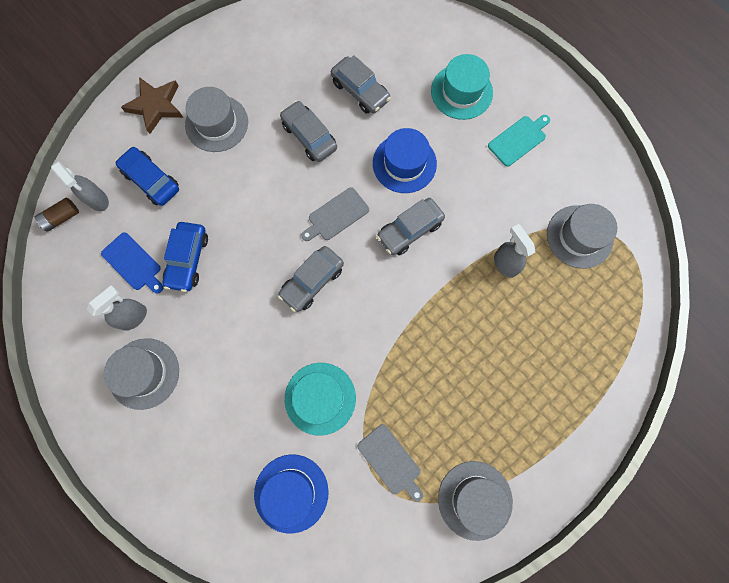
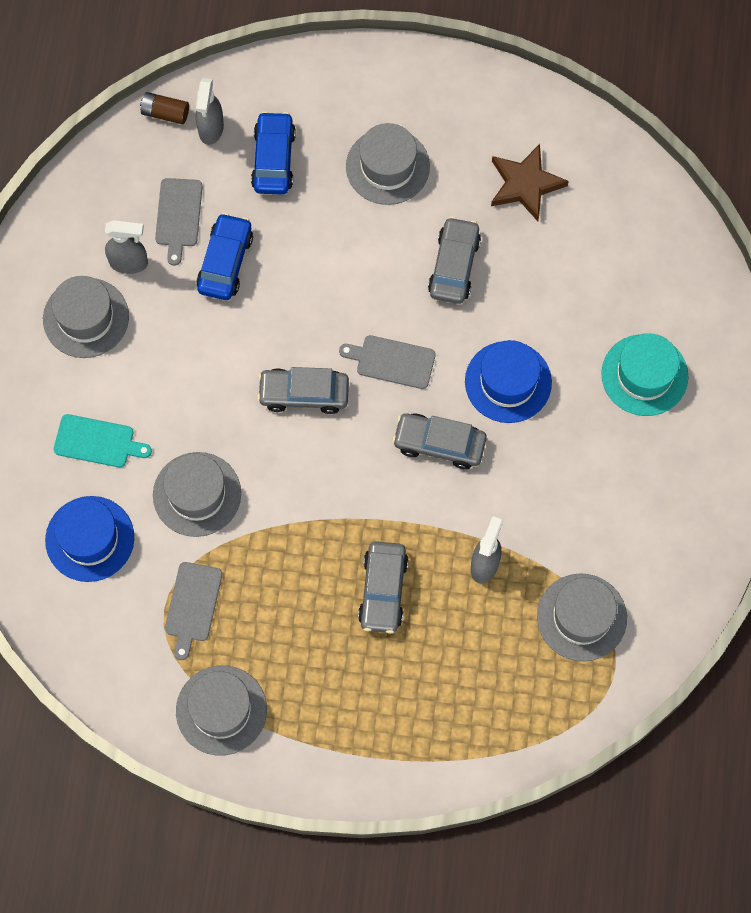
camera: 50 degrees right, 5 degrees down
blue cutting board [101,232,163,294] -> grey cutting board [155,178,202,266]
brown star [121,77,183,134] -> brown star moved to [491,144,569,221]
blue car [162,222,208,292] -> blue car turned 135 degrees clockwise [196,213,253,300]
turquoise hat [285,363,356,436] -> grey hat [153,452,241,537]
grey car [331,55,391,114] -> grey car moved to [358,541,409,634]
turquoise cutting board [488,115,550,167] -> turquoise cutting board moved to [54,414,152,467]

